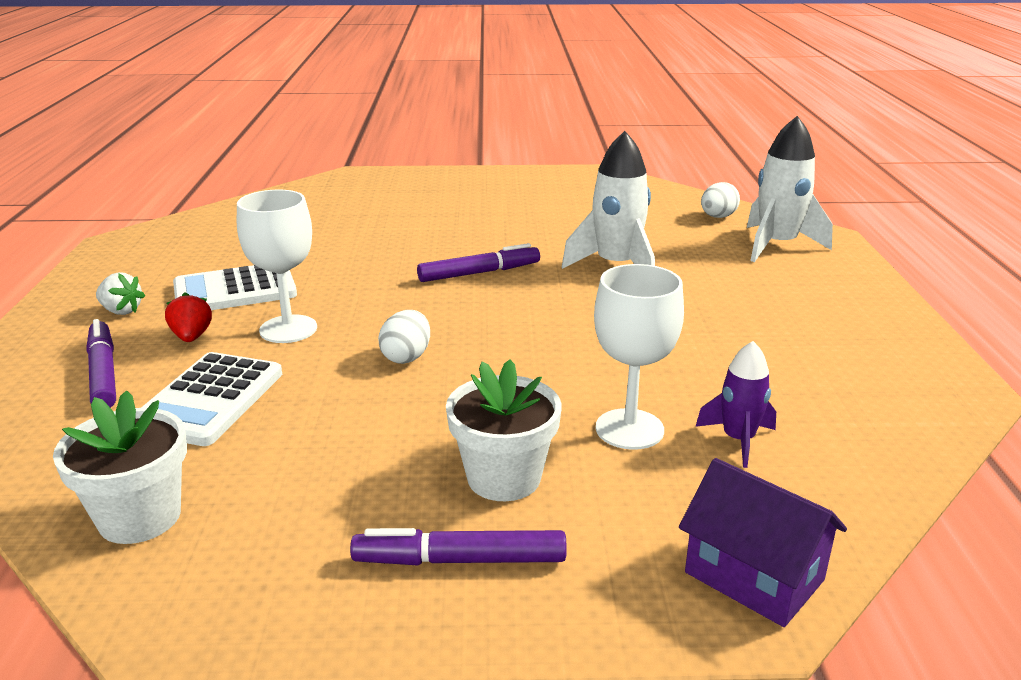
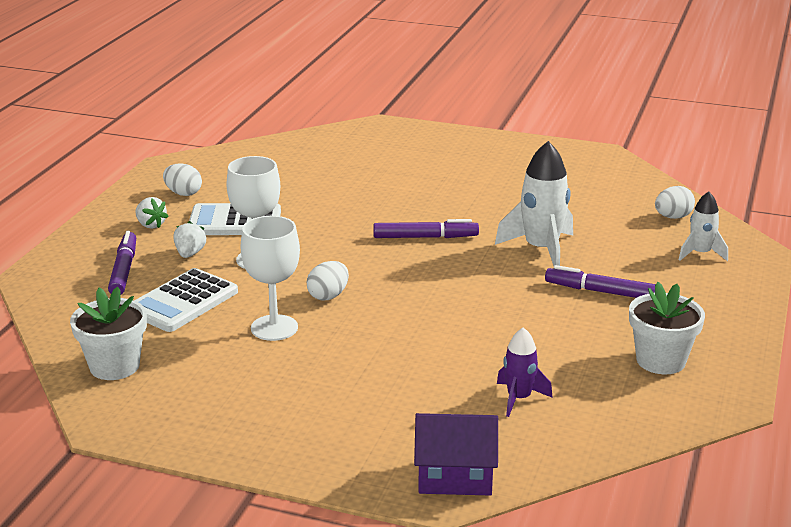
camera: 20 degrees right, 0 degrees up
red strawberry [165,292,212,342] -> white strawberry [174,221,206,258]
purple marker [350,528,567,565] -> purple marker moved to [545,265,656,298]
white flower pot [446,360,562,501] -> white flower pot moved to [629,282,705,374]
white goblet [594,264,684,450] -> white goblet moved to [241,216,300,341]
purple house [679,458,847,627] -> purple house turned 60 degrees counterclockwise [414,413,498,496]
white rocket [747,116,833,262] -> white rocket [679,192,728,261], size x0.58
none -> white egg [163,163,202,196]

